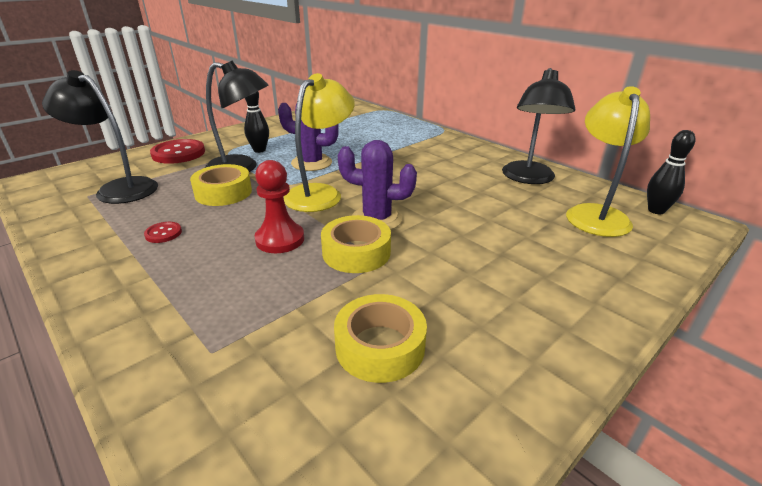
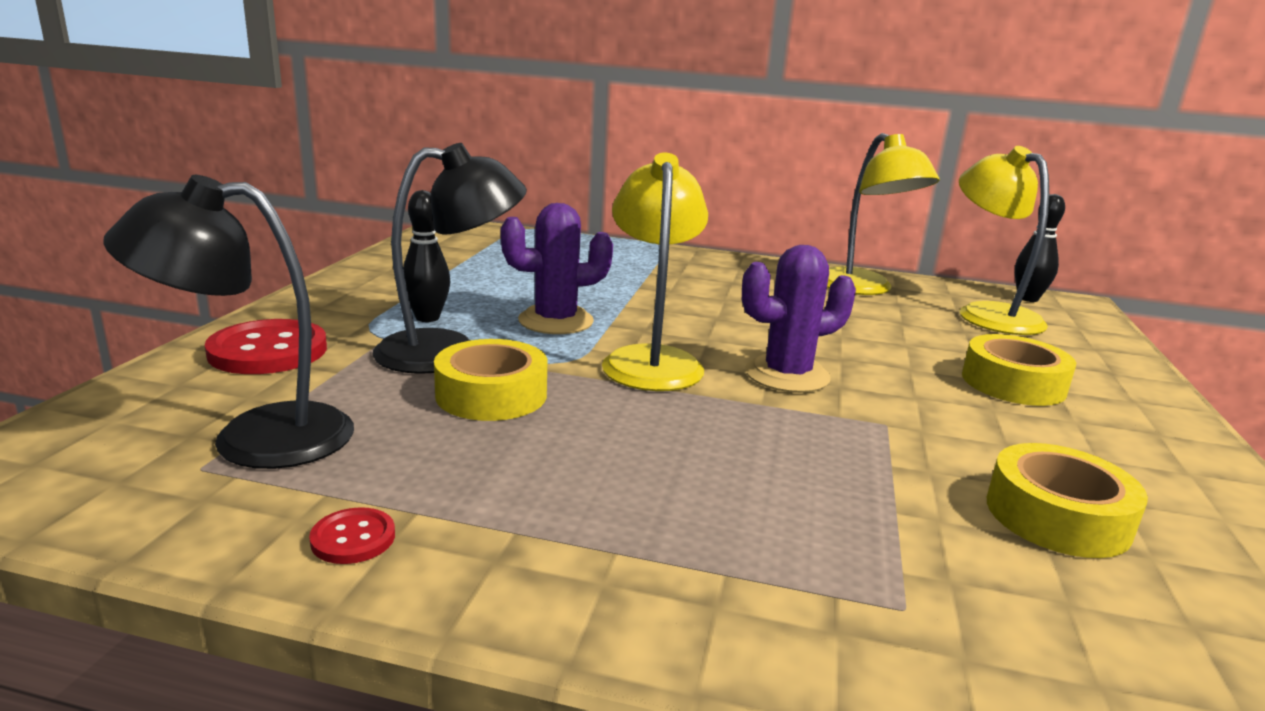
camera: 35 degrees left, 10 degrees down
red button [144,222,182,243] -> red button moved to [309,507,395,564]
red pawn [254,160,304,253] -> none
yellow tape [321,215,391,273] -> yellow tape moved to [962,334,1076,406]
black lamp [502,68,575,184] -> yellow lamp [827,133,940,295]

